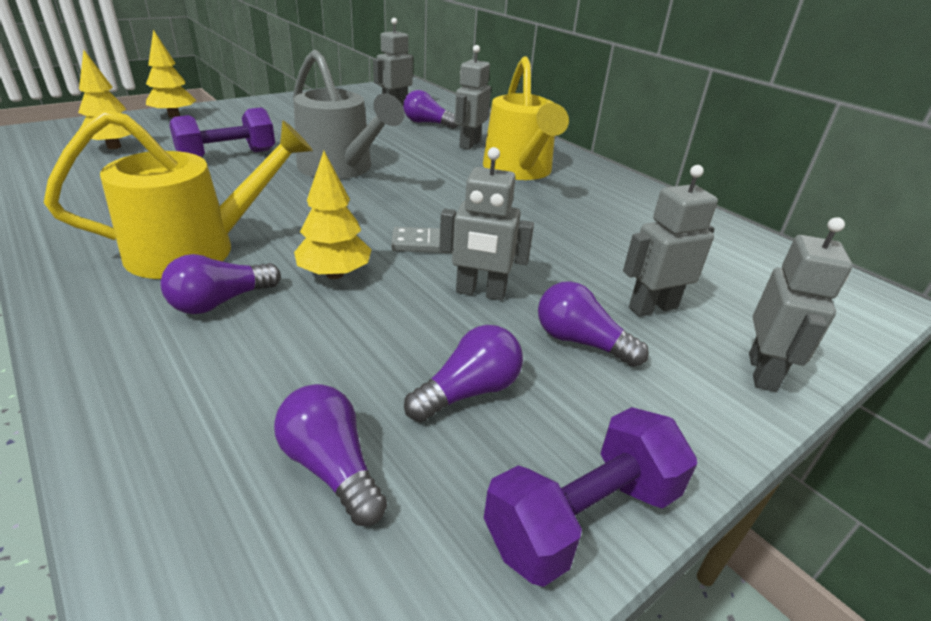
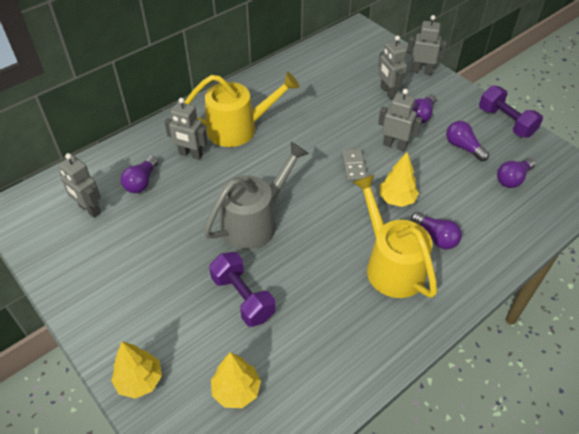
camera: 90 degrees left, 15 degrees up
grey robot [439,147,534,300] -> grey robot turned 75 degrees counterclockwise [378,89,423,151]

